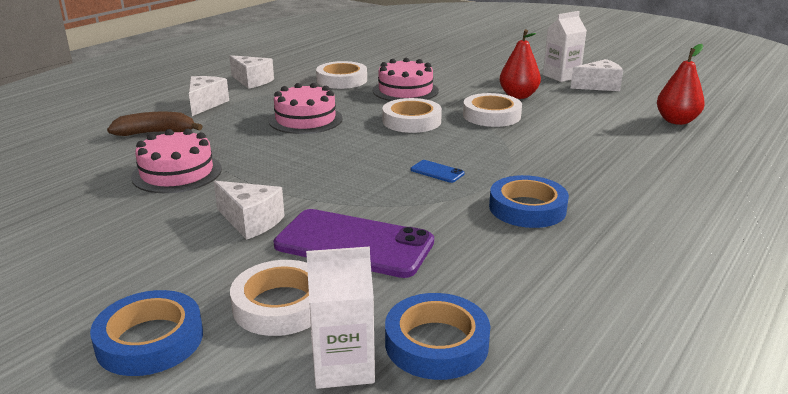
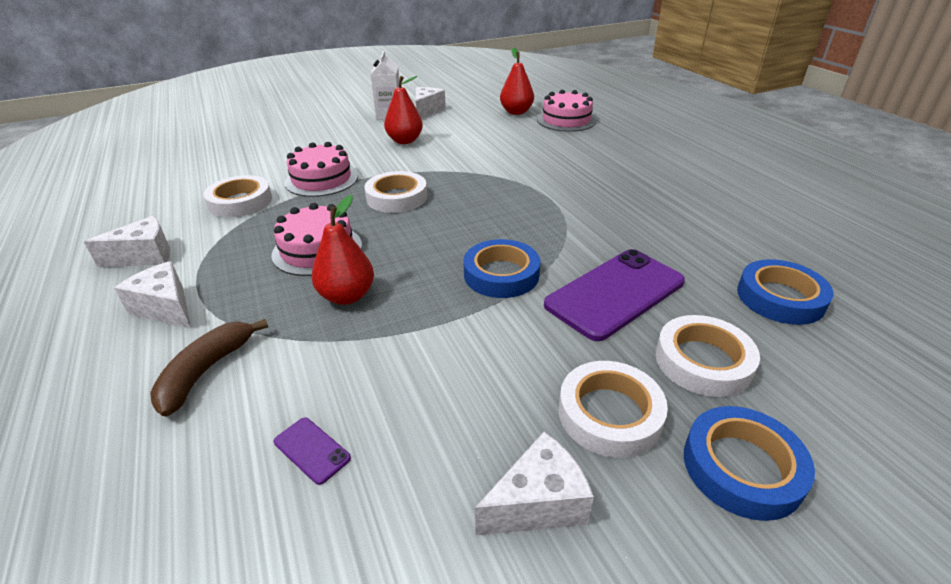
camera: 60 degrees left, 10 degrees up
pink cake [131,129,222,193] -> pink cake moved to [537,90,596,132]
white cheese [214,181,285,240] -> white cheese moved to [475,432,594,535]
white carton [306,246,375,389] -> none
blue phone [411,160,465,183] -> none
white tape [463,93,522,127] -> white tape moved to [558,361,668,458]
blue tape [489,175,569,228] -> blue tape moved to [464,239,540,298]
none -> purple phone [274,417,351,485]
none -> red pear [312,195,374,305]

